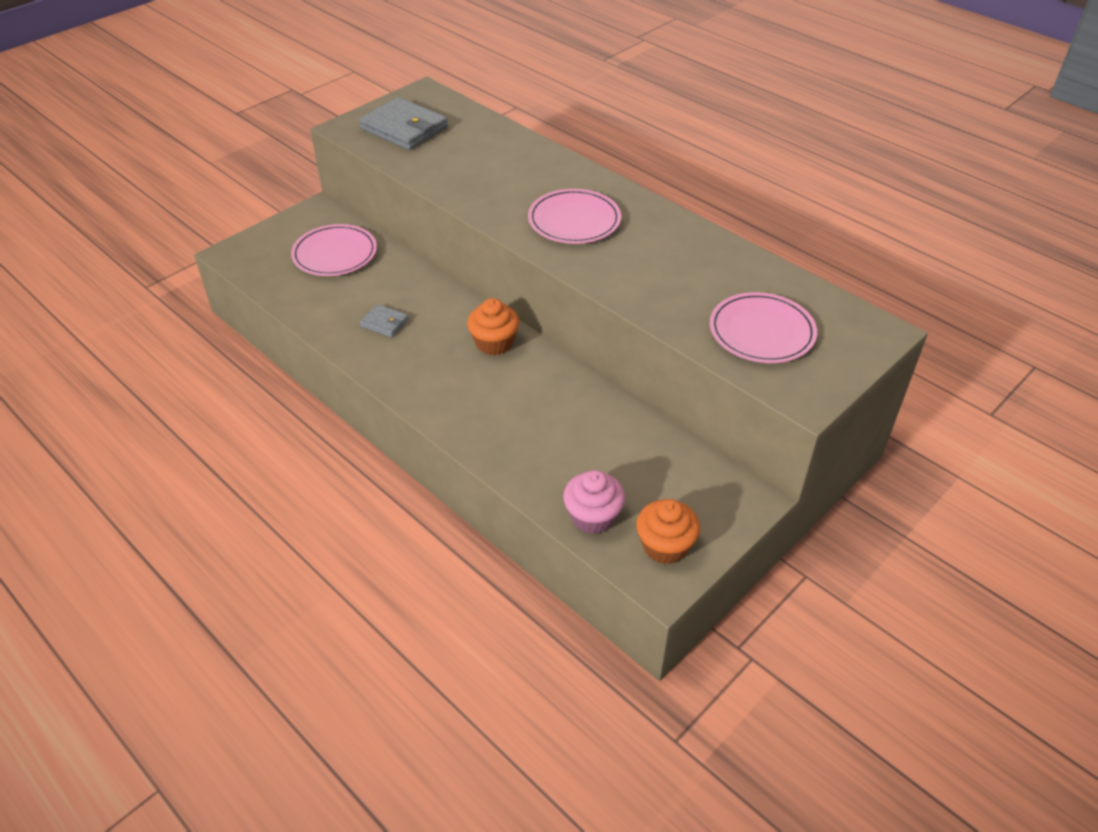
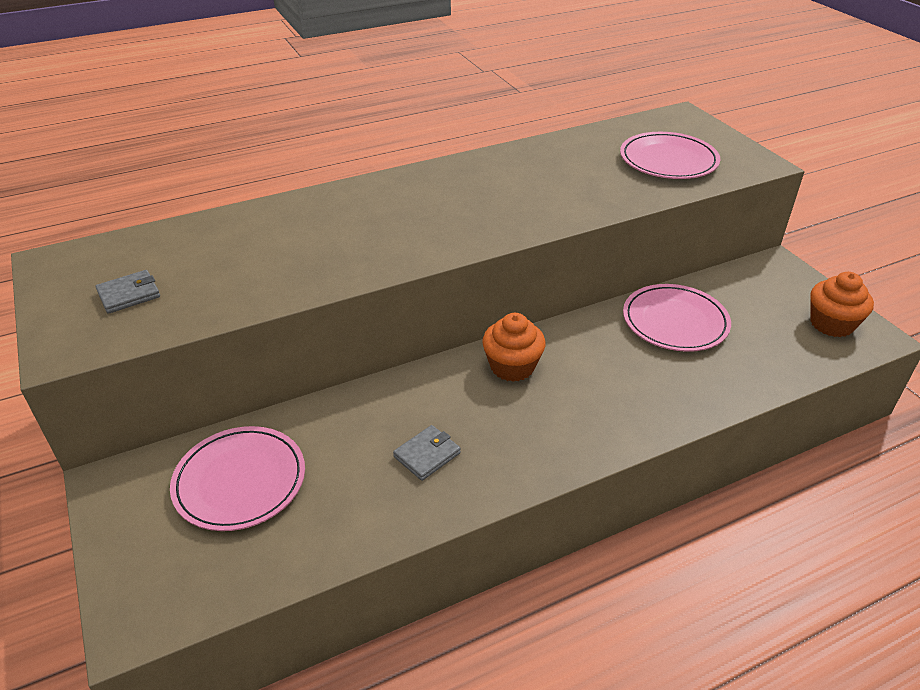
camera: 70 degrees left, 5 degrees down
grey wallet [359,97,448,150] -> grey wallet [95,270,160,314], size x0.50
pink plate [528,189,621,244] -> pink plate moved to [623,284,731,352]
pink cupcake [563,470,625,534] -> none

